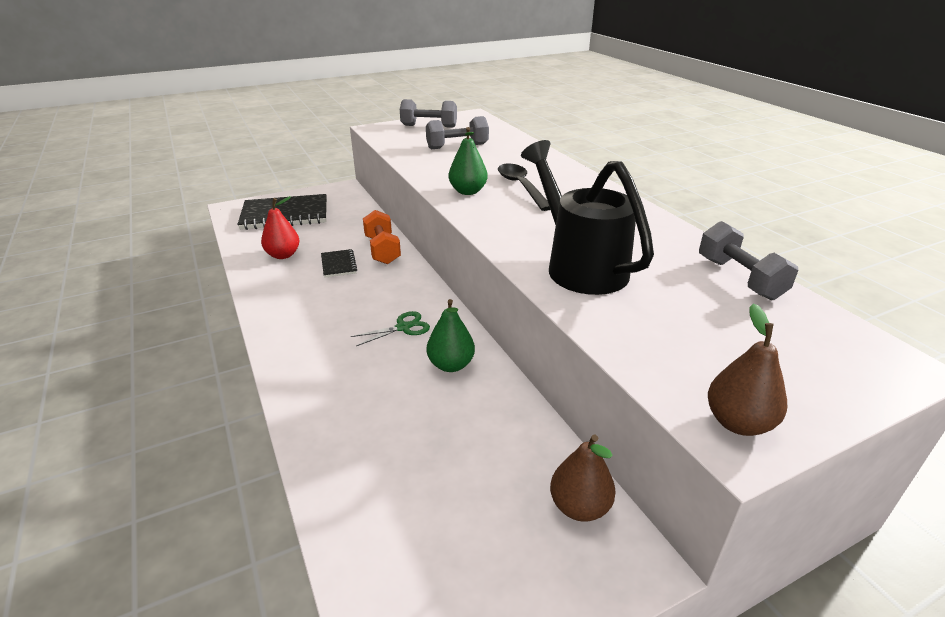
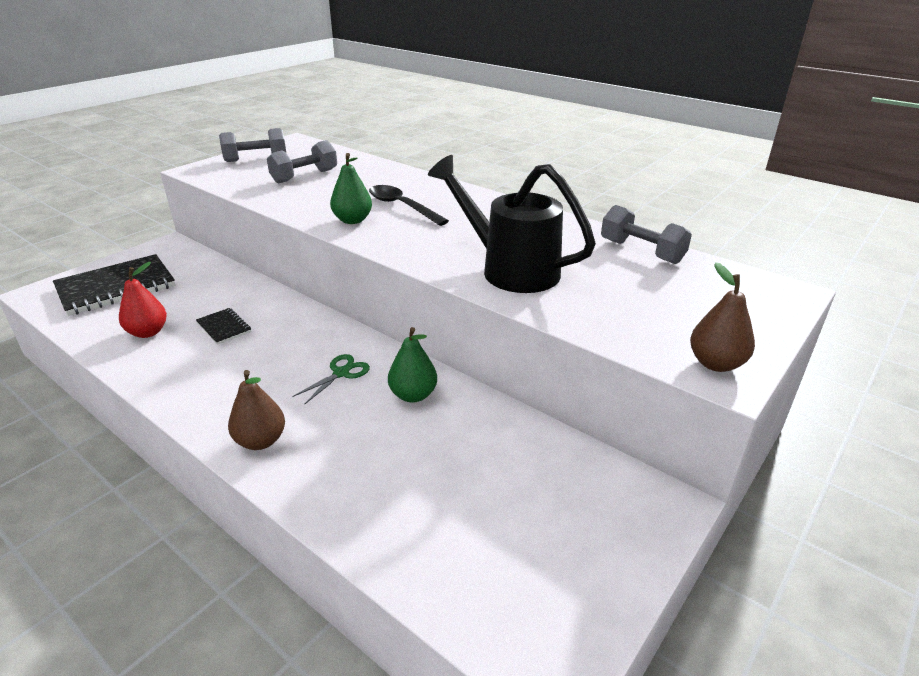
camera: 25 degrees left, 0 degrees up
orange dumbbell [363,210,401,264] -> none
brown pear [550,435,616,522] -> brown pear moved to [228,370,285,450]

